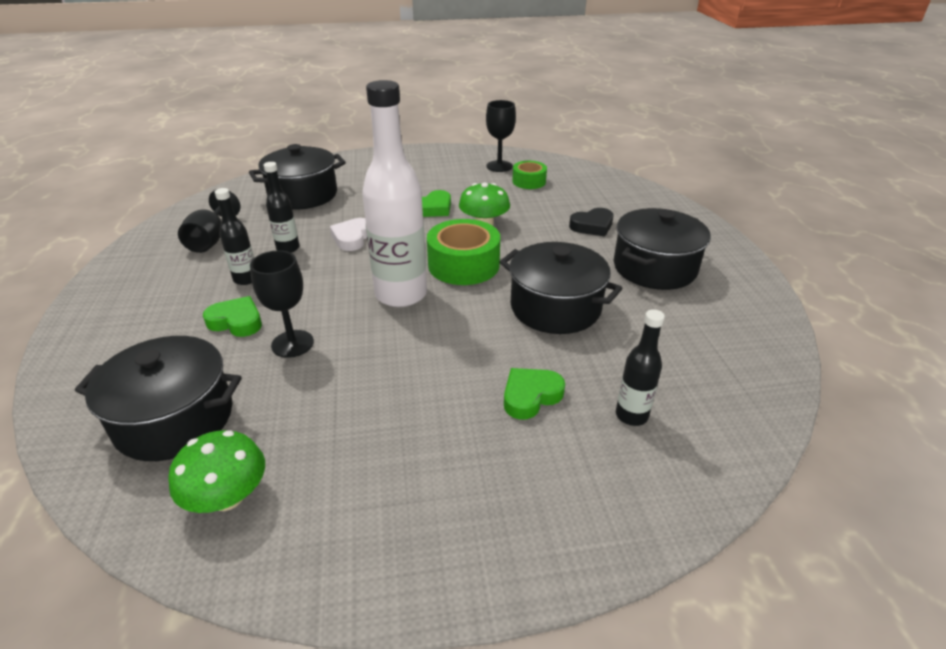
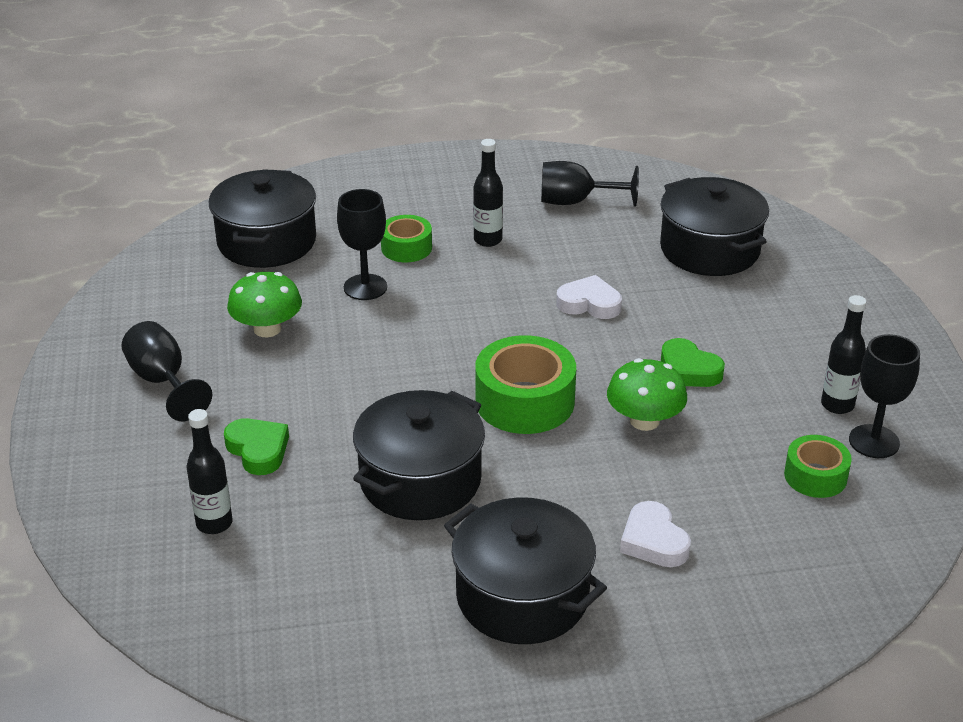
camera: 90 degrees right, 0 degrees up
green mushroom [168,430,265,513] -> green mushroom moved to [227,272,302,337]
green heart [203,296,262,337] -> green tape [381,215,432,262]
black bottle [263,162,300,253] -> black bottle moved to [821,295,866,414]
white bottle [362,80,427,307] -> none
black heart [569,208,614,237] -> white heart [620,501,691,567]
none -> black goblet [122,321,212,421]

